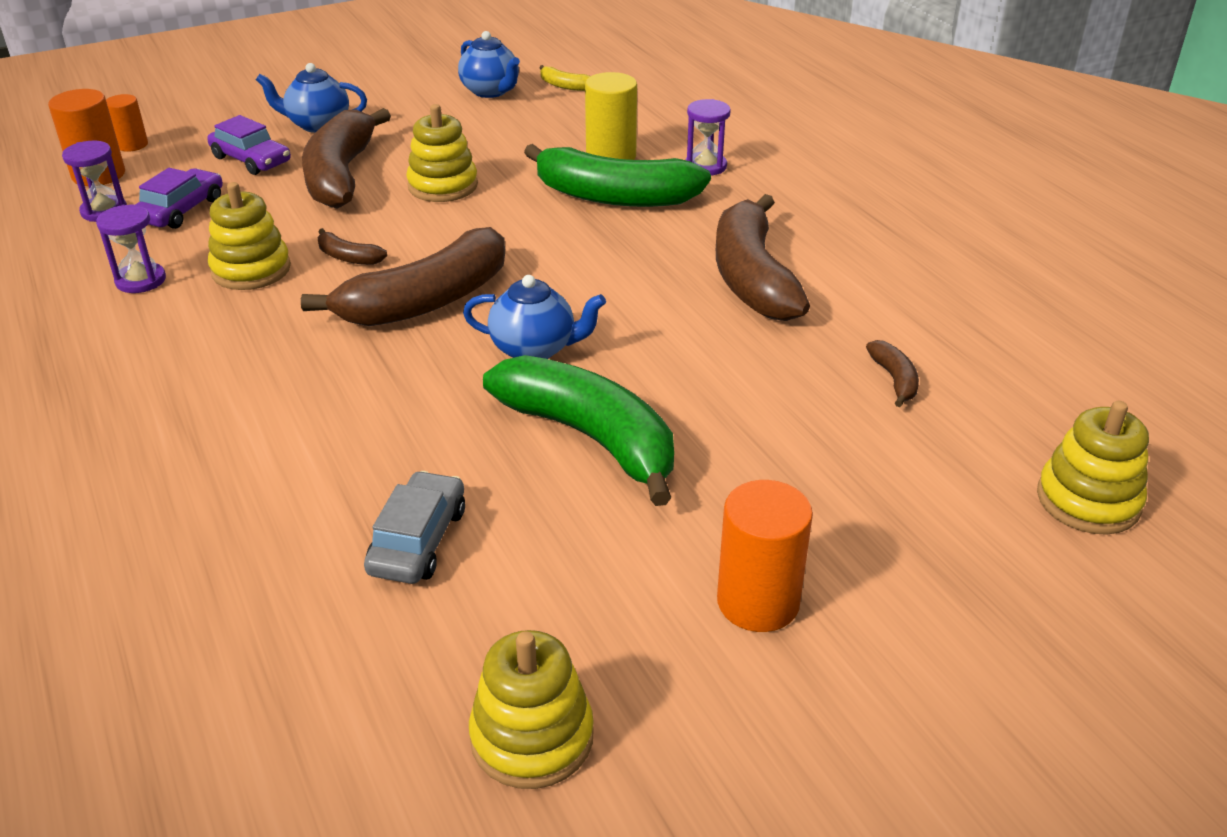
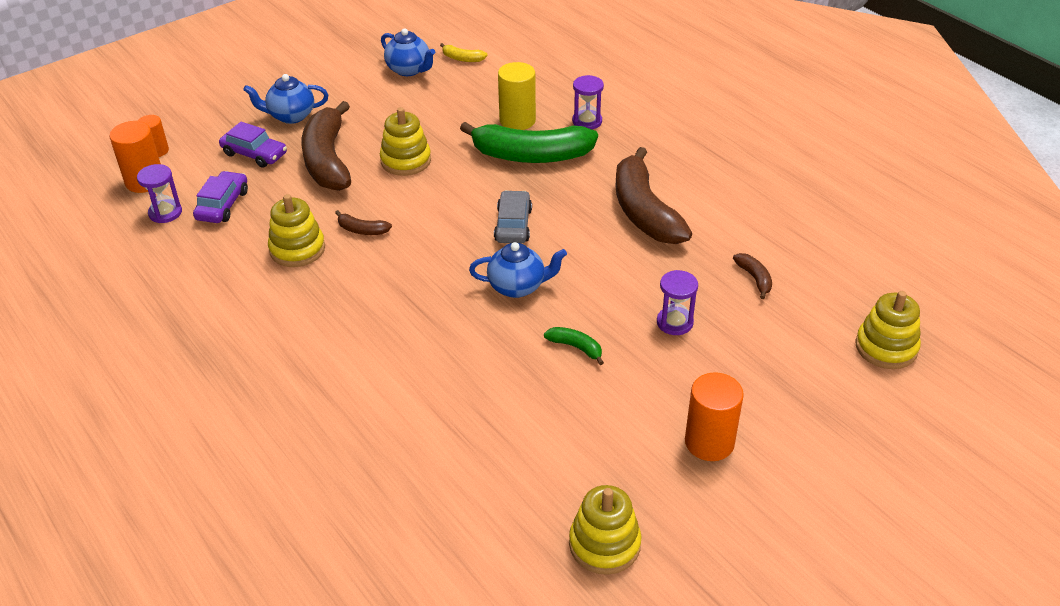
camera: 10 degrees left, 5 degrees up
purple hourglass [96,204,166,293] -> purple hourglass moved to [657,270,698,335]
brown banana [301,227,505,326] -> none
grey car [364,471,465,584] -> grey car moved to [494,190,532,244]
green banana [483,355,674,506] -> green banana [544,327,604,365], size x0.42

